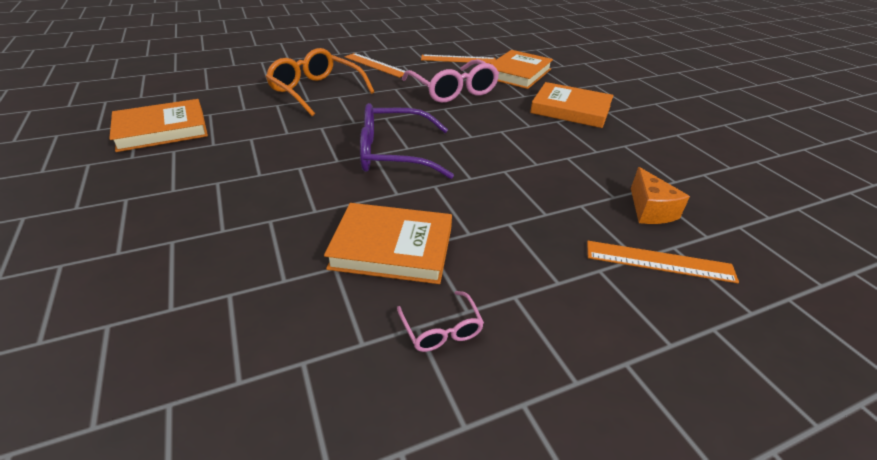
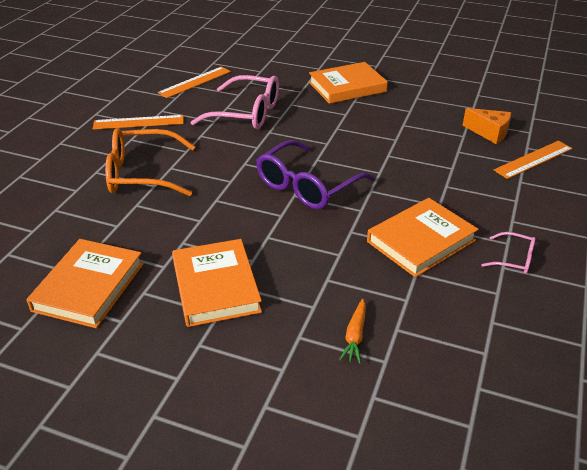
camera: 45 degrees left, 0 degrees up
orange book [490,50,553,89] -> orange book moved to [172,239,262,327]
none -> orange carrot [339,298,366,364]

